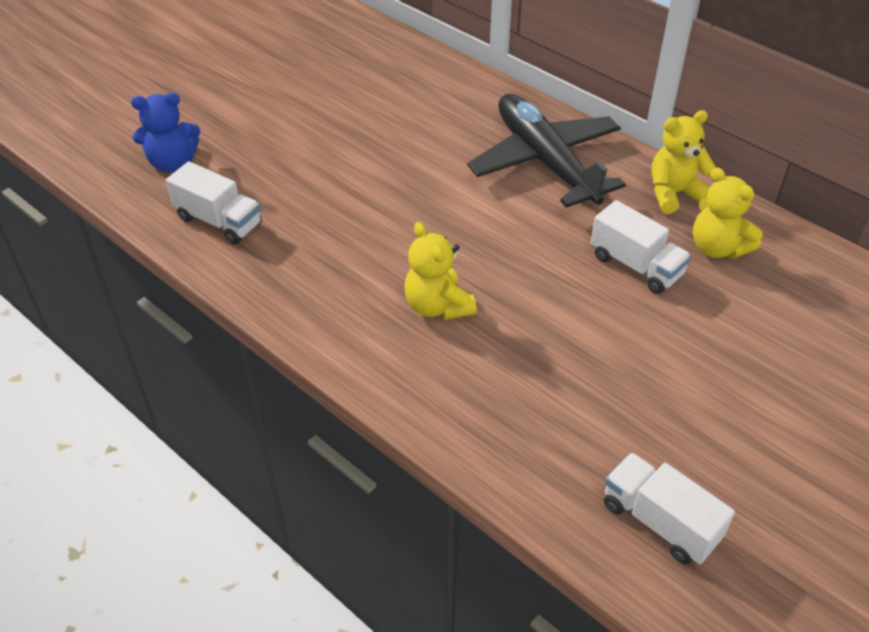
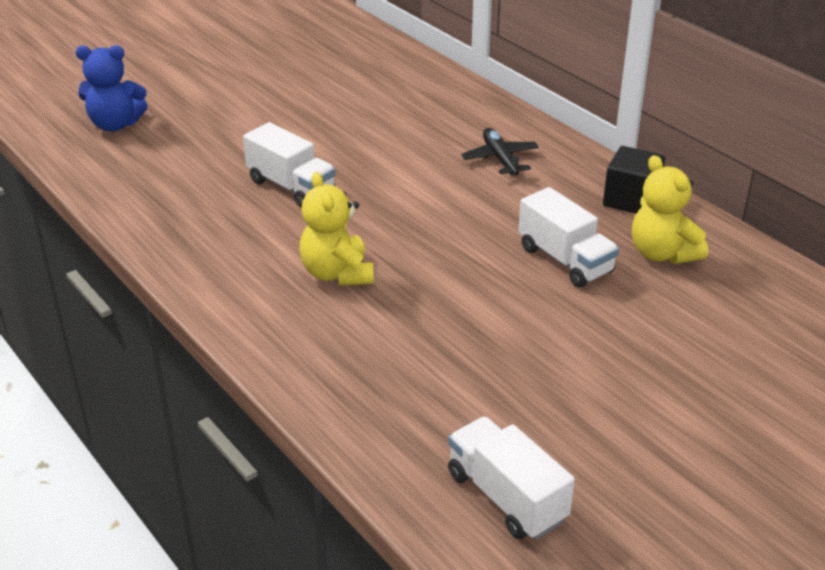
camera: 10 degrees right, 10 degrees down
white truck [166,161,262,244] -> white truck moved to [243,122,336,208]
black plane [467,94,626,208] -> black plane [461,128,539,175], size x0.44
yellow teddy bear [652,110,716,214] -> black cube [603,146,665,214]

